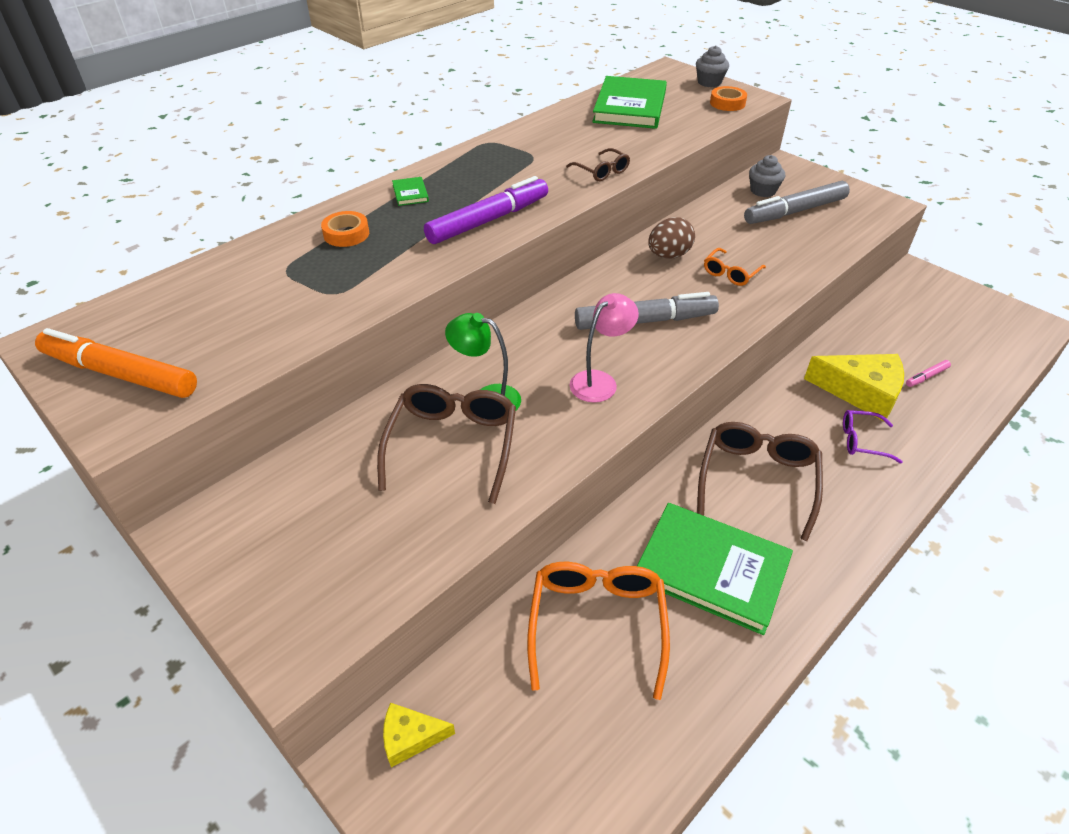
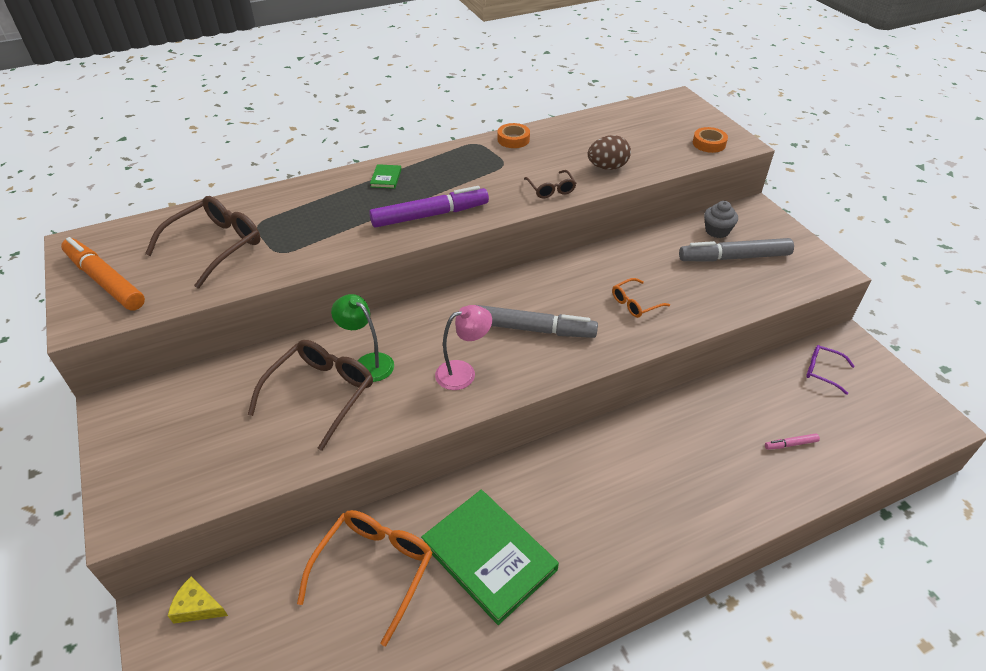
camera: 20 degrees right, 0 degrees up
orange tape [321,211,369,247] -> orange tape moved to [497,123,530,148]
green book [592,76,667,129] -> none
brown egg [648,217,695,259] -> brown egg moved to [587,135,631,170]
grey cupcake [696,45,729,87] -> none
brown glasses [697,422,823,541] -> brown glasses moved to [145,196,261,289]
yellow cheese [804,354,904,421] -> none
purple glasses [843,410,903,463] -> purple glasses moved to [806,345,855,395]

